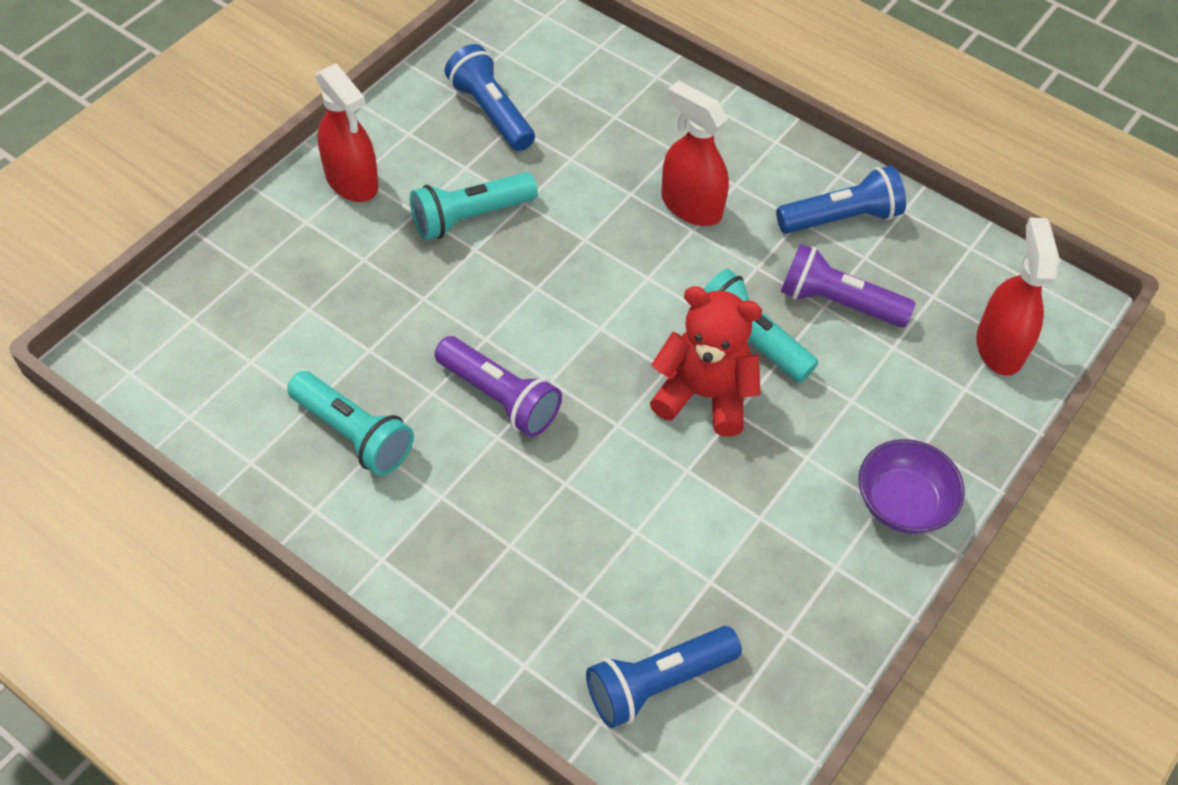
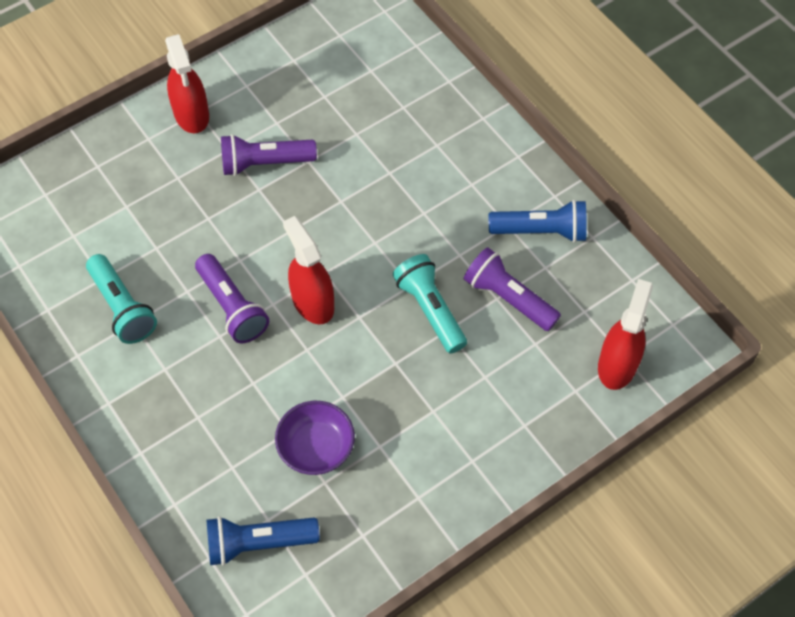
camera: 20 degrees right, 5 degrees up
turquoise flashlight [410,172,538,240] -> purple flashlight [221,134,317,176]
blue flashlight [445,44,535,151] -> none
red teddy bear [650,286,762,437] -> none
red spray bottle [661,80,729,226] -> red spray bottle moved to [283,216,334,324]
purple bowl [859,439,965,534] -> purple bowl moved to [275,401,355,475]

